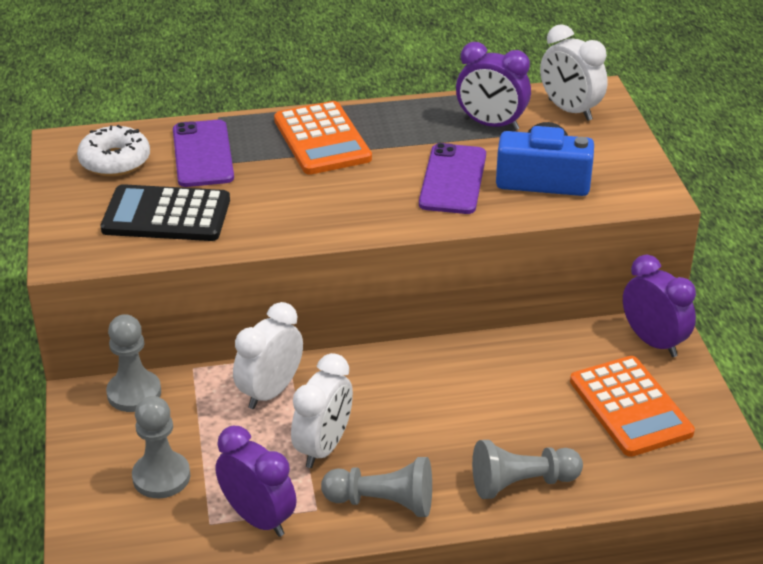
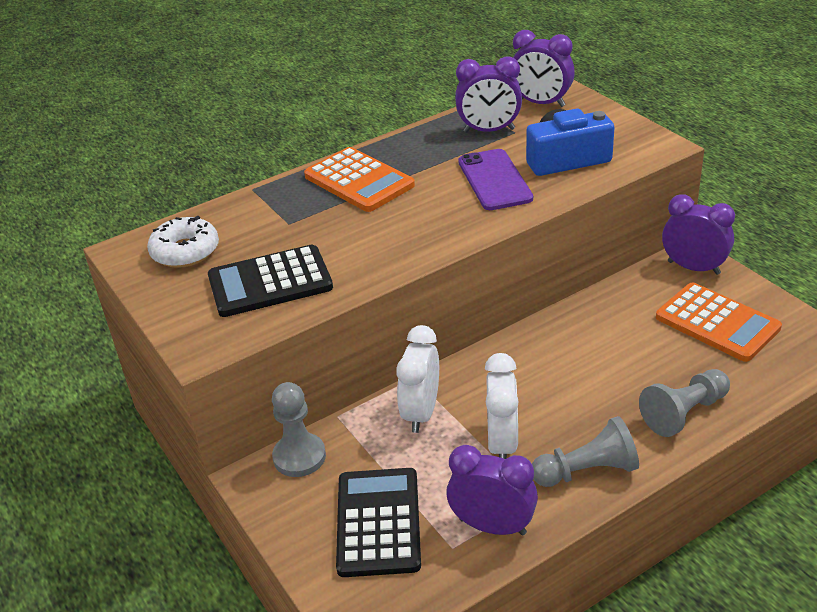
camera: 20 degrees left, 0 degrees up
grey pawn [132,396,190,498] -> black calculator [336,468,421,577]
purple phone [173,120,234,187] -> none
white clock [540,24,608,121] -> purple clock [513,30,575,107]

